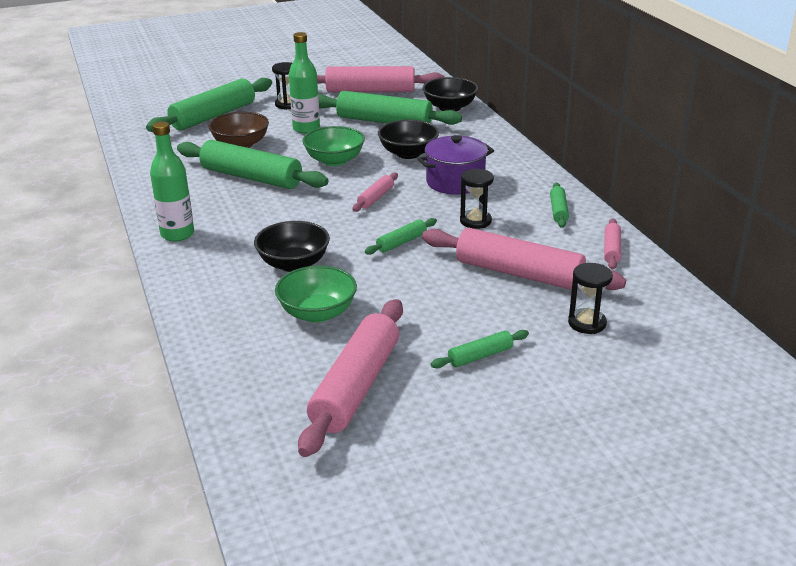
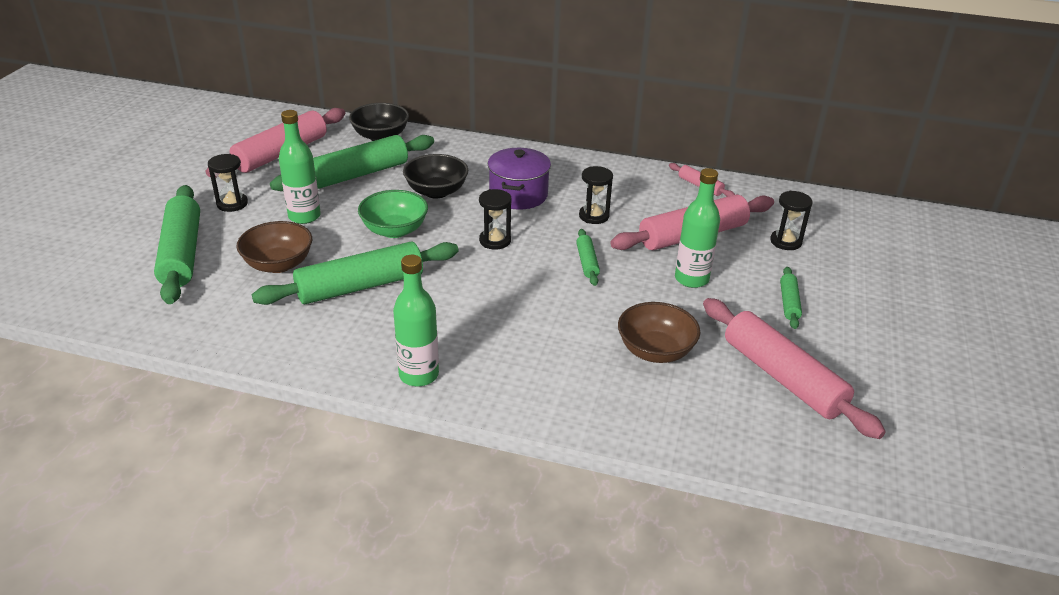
camera: 55 degrees left, 5 degrees up
black bowl [254,221,330,272] -> none
green bowl [275,266,357,322] -> brown bowl [618,302,700,363]
pink rolling pin [352,173,398,212] -> black hourglass [479,189,512,250]
green rolling pin [550,183,569,228] -> none
none -> green bottle [675,168,720,288]

